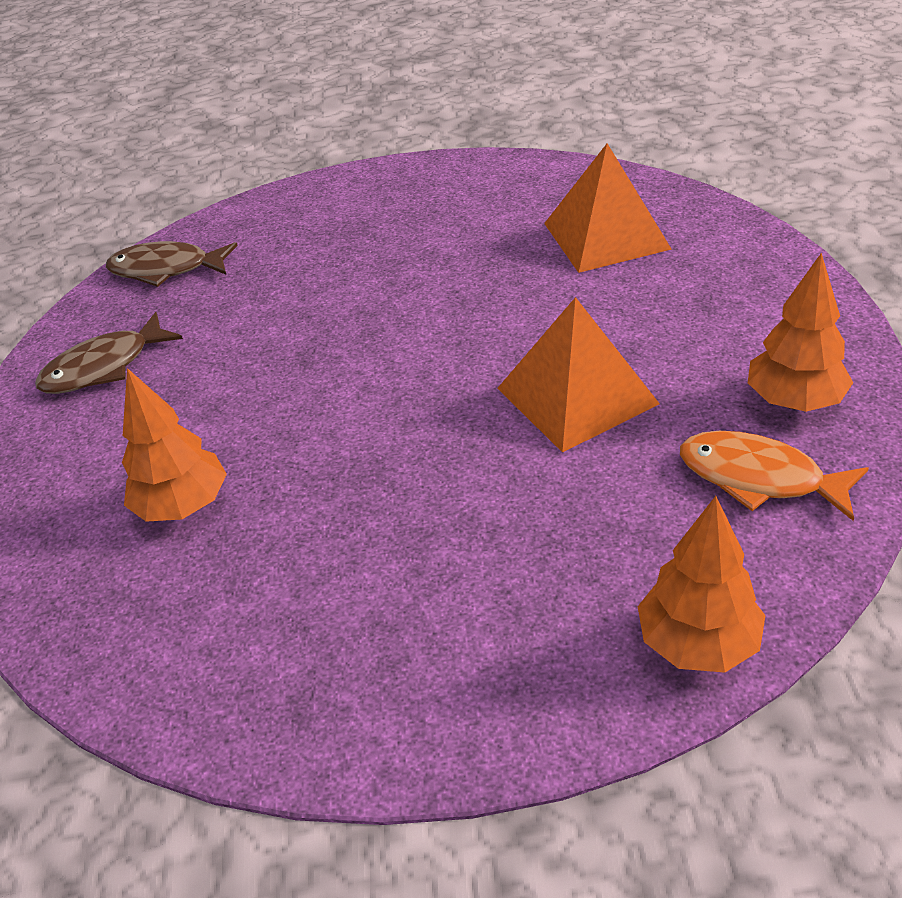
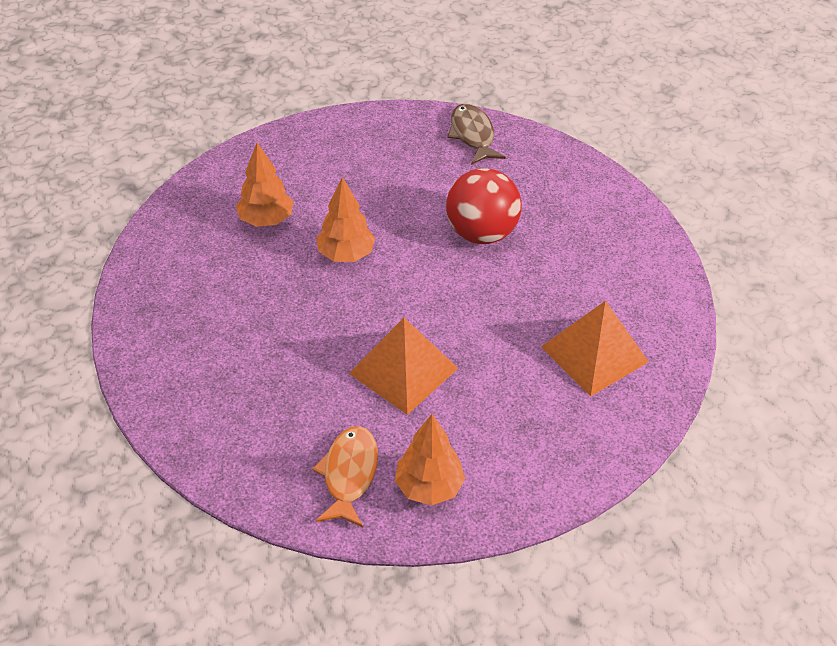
camera: 65 degrees right, 5 degrees up
brown fish [35,312,183,394] -> none
orange tree [638,496,766,673] -> orange tree moved to [316,177,375,262]
none -> red ball [446,168,522,244]

